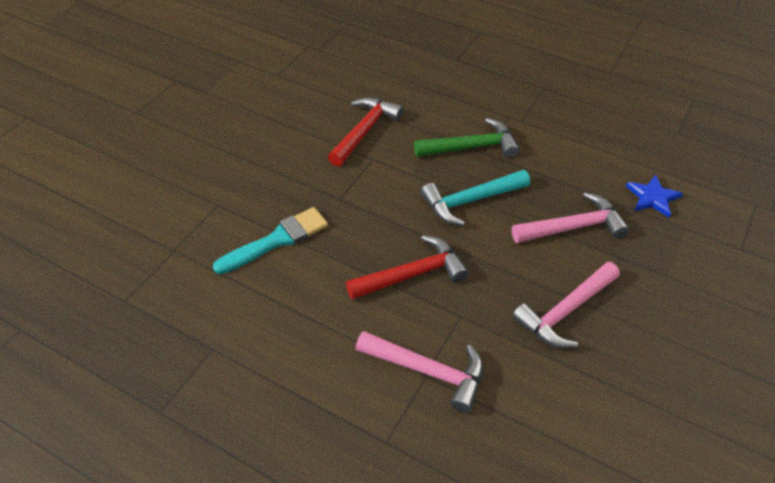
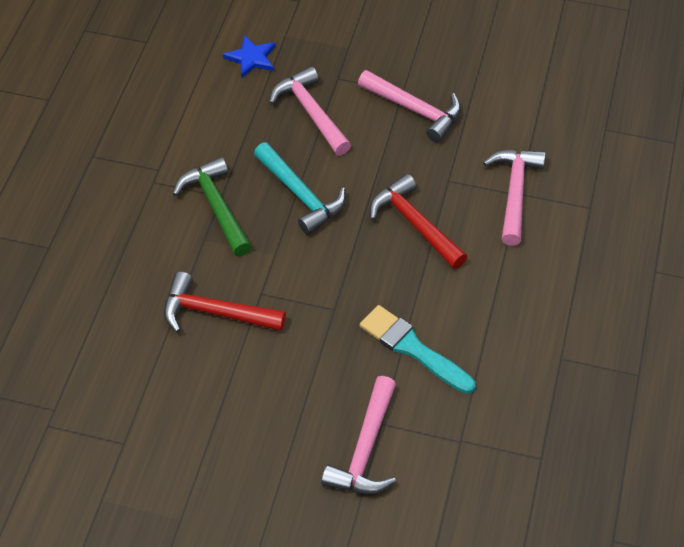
camera: 105 degrees left, 5 degrees up
none -> pink hammer [321,376,396,494]

